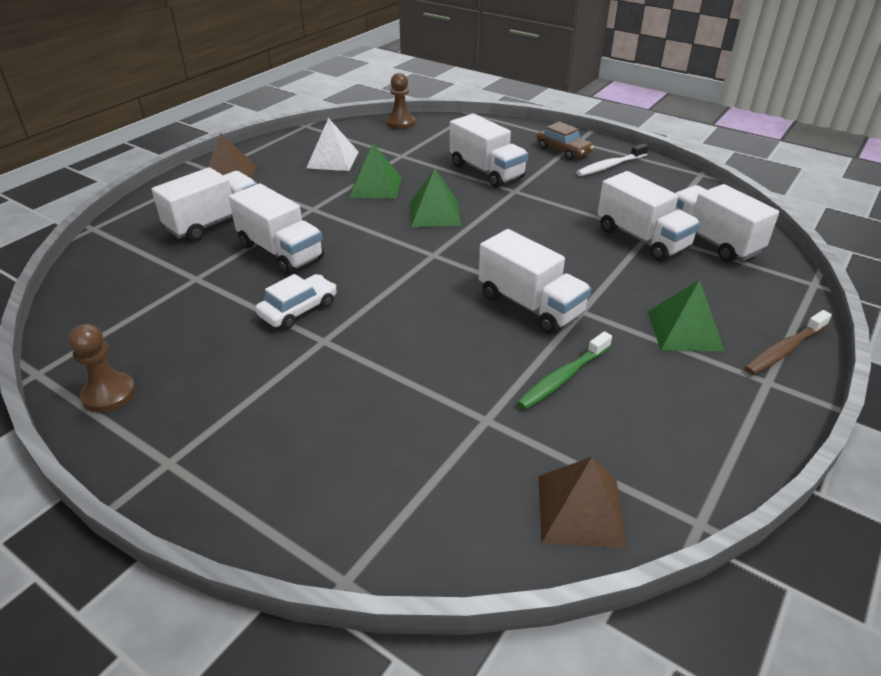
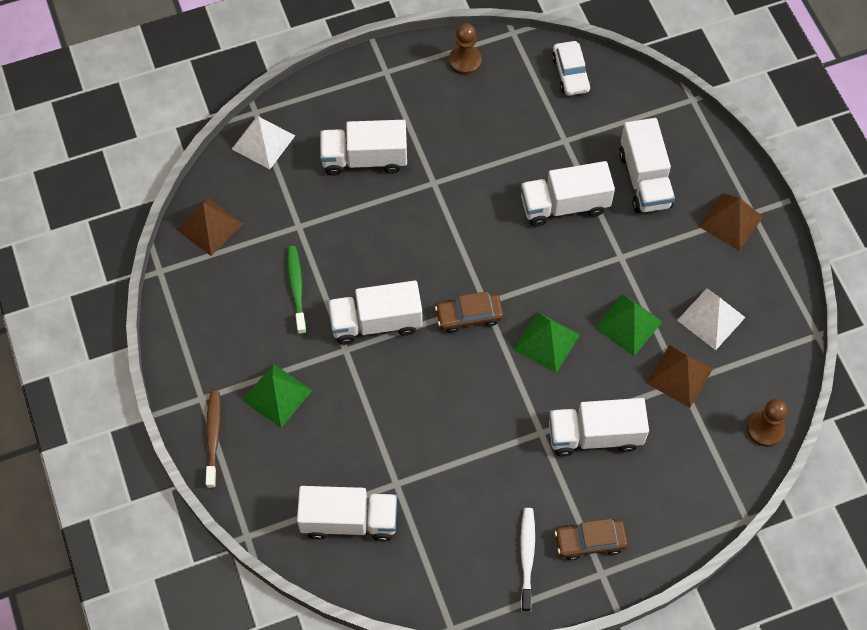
camera: 125 degrees right, 25 degrees up
white car [255,274,337,329] -> white car moved to [552,41,591,96]
white truck [597,171,700,261] -> white truck moved to [320,120,407,176]
none -> white pyramid [232,116,295,169]
none -> brown car [435,291,503,333]
none -> brown pyramid [646,345,713,408]

